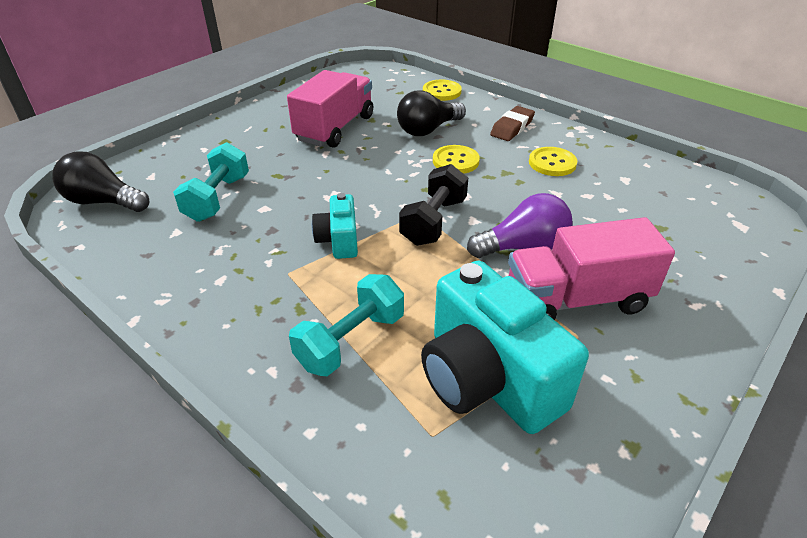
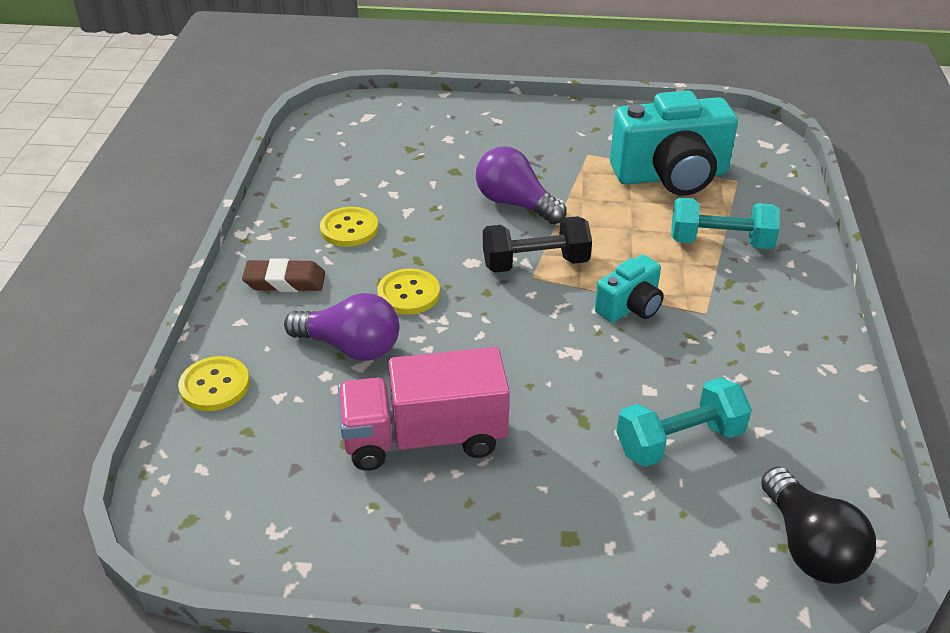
camera: 125 degrees left, 0 degrees up
black light bulb [397,90,466,136] -> purple light bulb [284,293,399,361]
turquoise camera [421,261,589,434] -> turquoise camera turned 60 degrees clockwise [610,91,738,196]
pink truck [508,217,675,320] -> none

